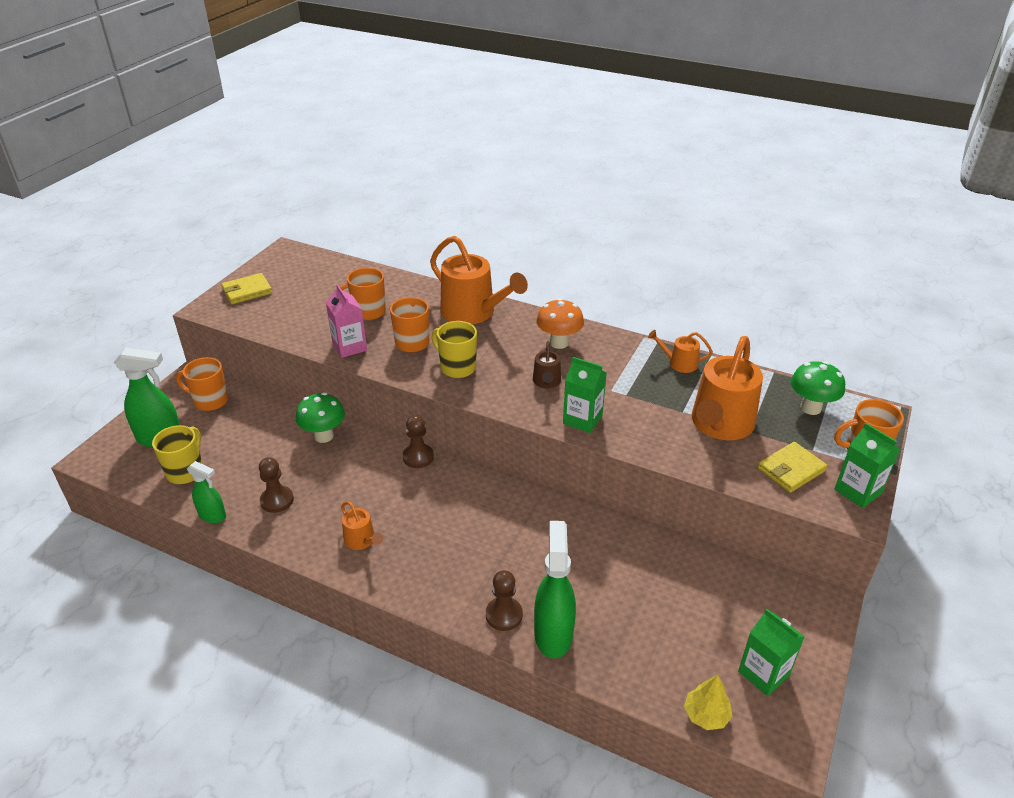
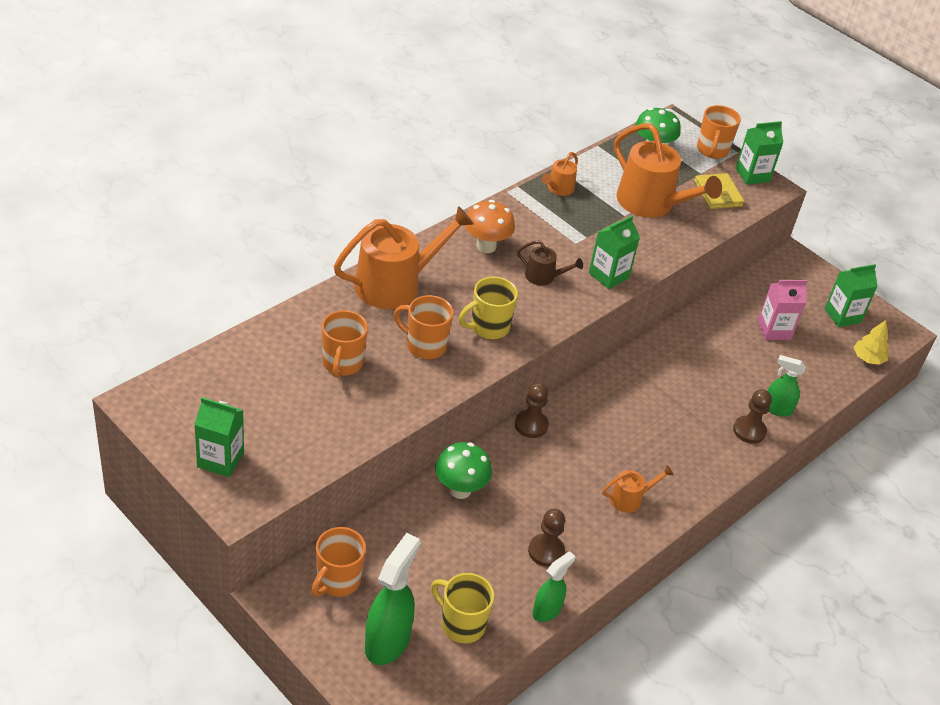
camera: 75 degrees left, 5 degrees up
yellow wallet [221,273,272,304] -> green carton [194,397,244,477]
pink carton [326,284,367,358] -> pink carton moved to [758,280,807,340]
green spray bottle [534,521,576,659] -> green spray bottle [768,355,806,417], size x0.60

